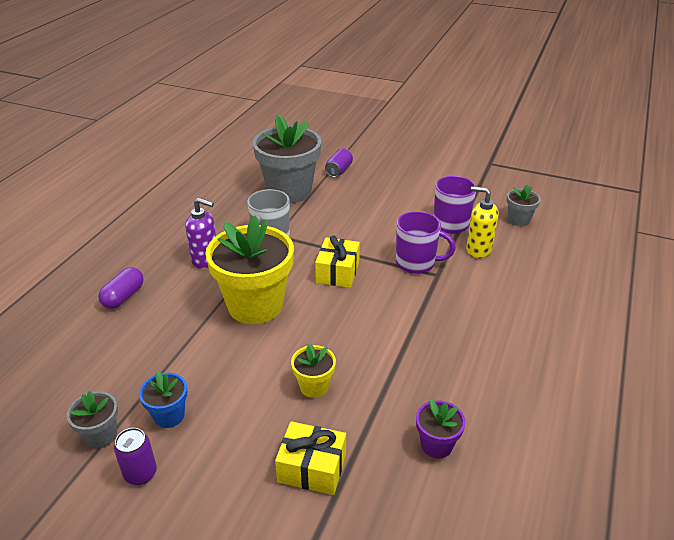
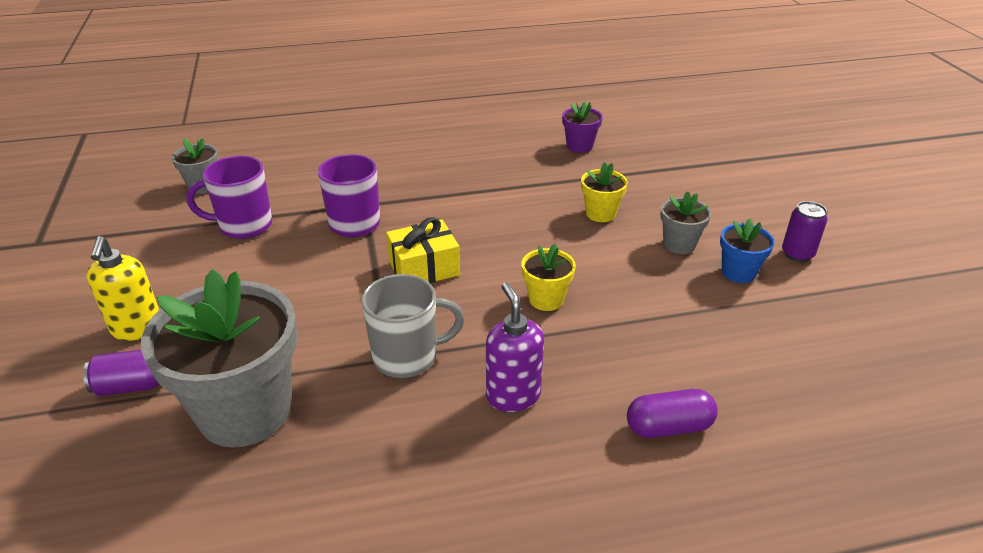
camera: 125 degrees left, 0 degrees up
grey flower pot [67,391,118,449] -> grey flower pot moved to [660,191,711,254]
yellow flower pot [205,216,294,324] -> yellow flower pot [521,244,576,311], size x0.46
yellow gift [275,421,346,495] -> none
yellow soap dispenser [466,186,498,258] -> yellow soap dispenser moved to [86,236,159,341]

